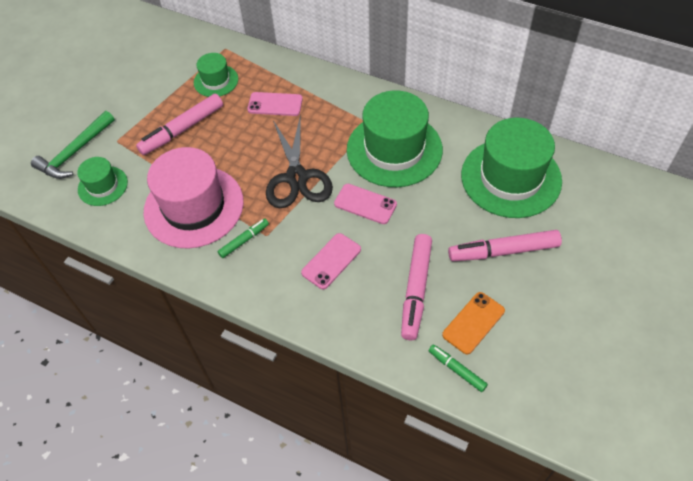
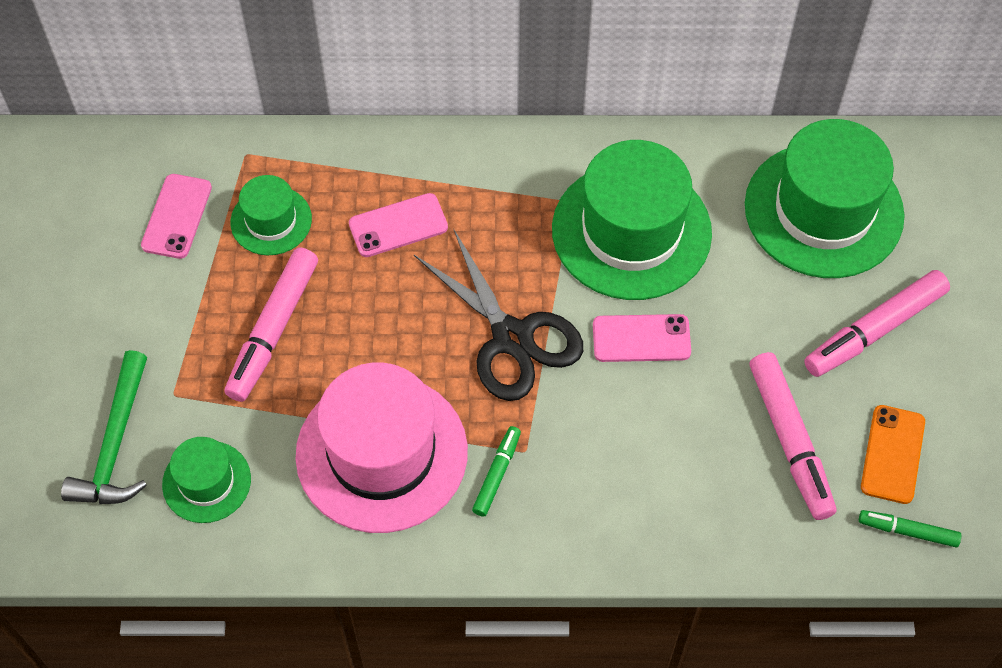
camera: 30 degrees left, 5 degrees up
pink phone [301,233,361,289] -> pink phone moved to [141,174,212,259]

